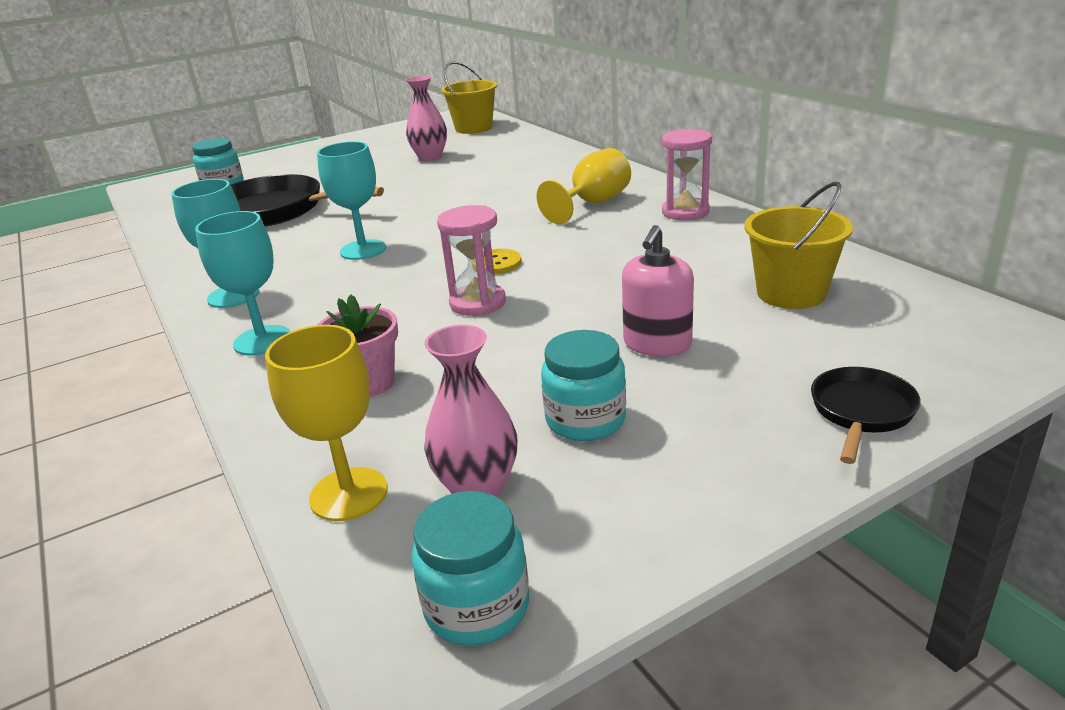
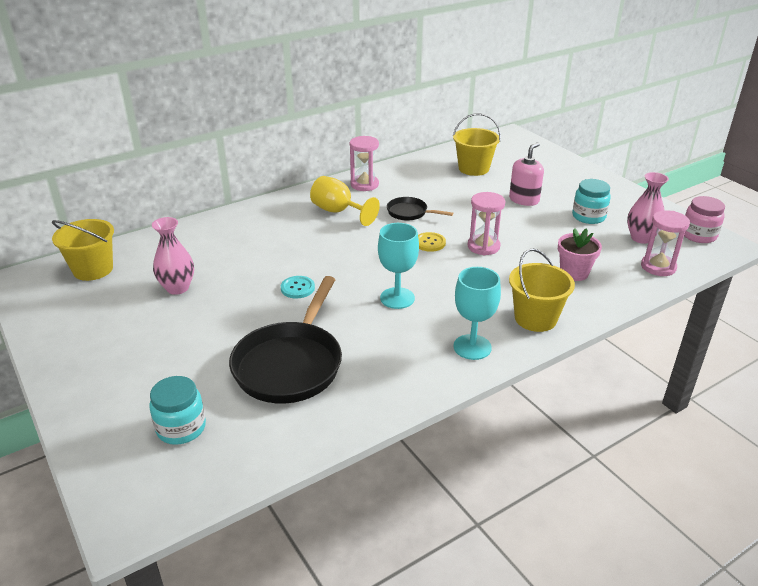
camera: 95 degrees left, 5 degrees up
turquoise goblet [195,211,291,356] -> yellow bucket [509,248,575,332]
yellow goblet [265,325,387,521] -> pink hourglass [641,210,690,276]
turquoise jar [412,491,529,646] -> pink jar [684,196,725,243]
pink soap dispenser [622,225,694,357] -> pink soap dispenser turned 75 degrees counterclockwise [509,142,544,206]
black pan [811,367,921,464] -> black pan moved to [387,197,453,221]
none -> turquoise button [281,276,315,298]

